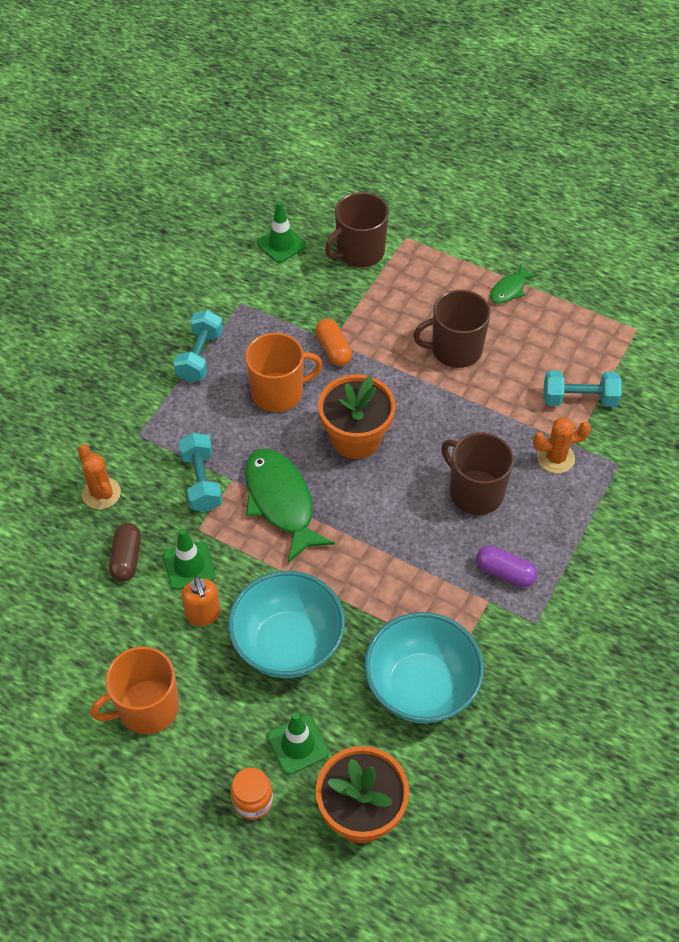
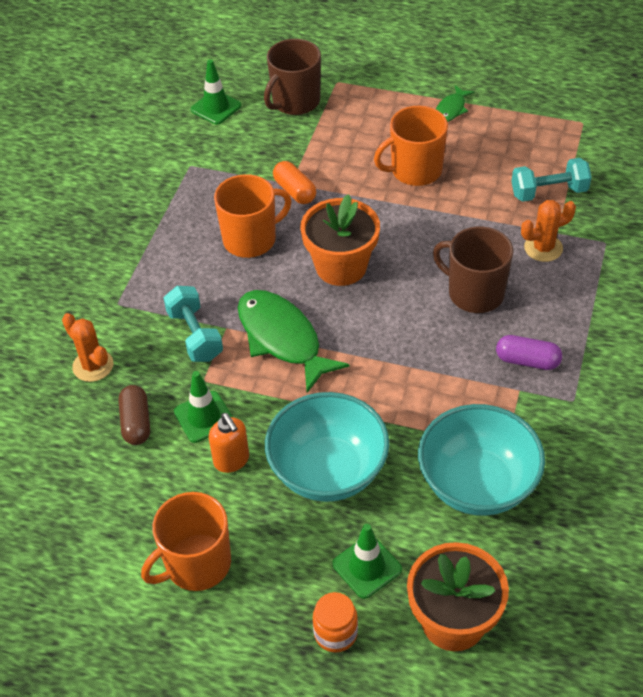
camera: 10 degrees left, 5 degrees down
turquoise dumbbell [174,310,223,382] -> none
brown mug [413,290,491,368] -> orange mug [374,106,448,186]

